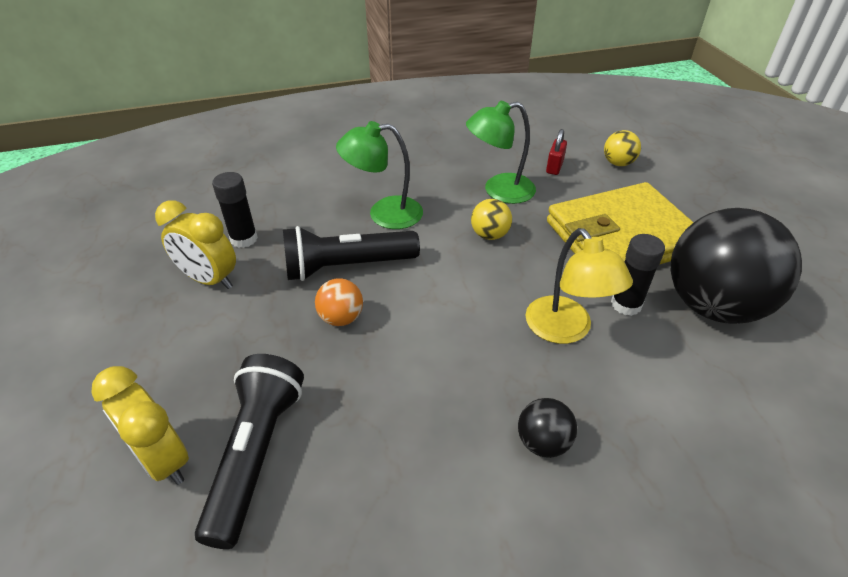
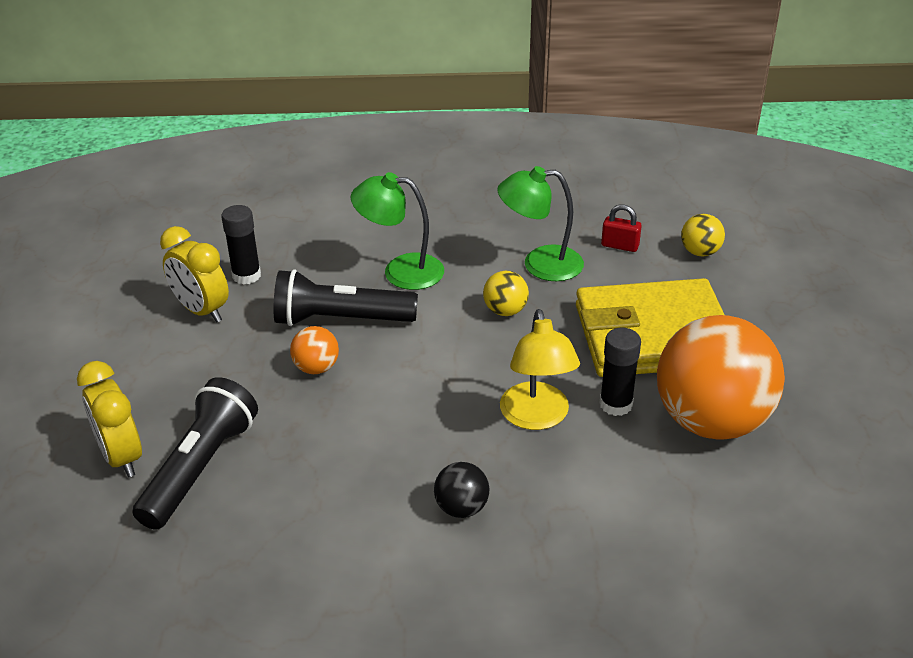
camera: 15 degrees right, 5 degrees down
red padlock [546,129,567,175] -> red padlock turned 75 degrees clockwise [601,204,642,252]
black ball [671,208,802,324] -> orange ball [657,315,785,440]

